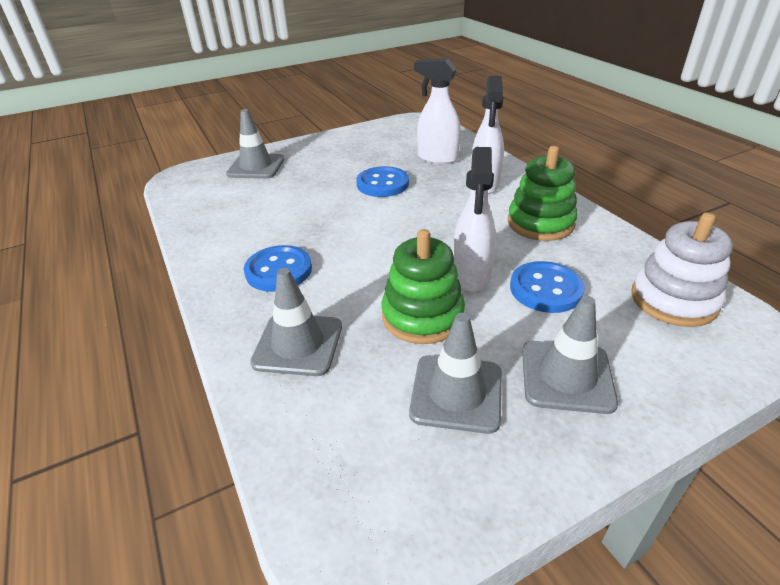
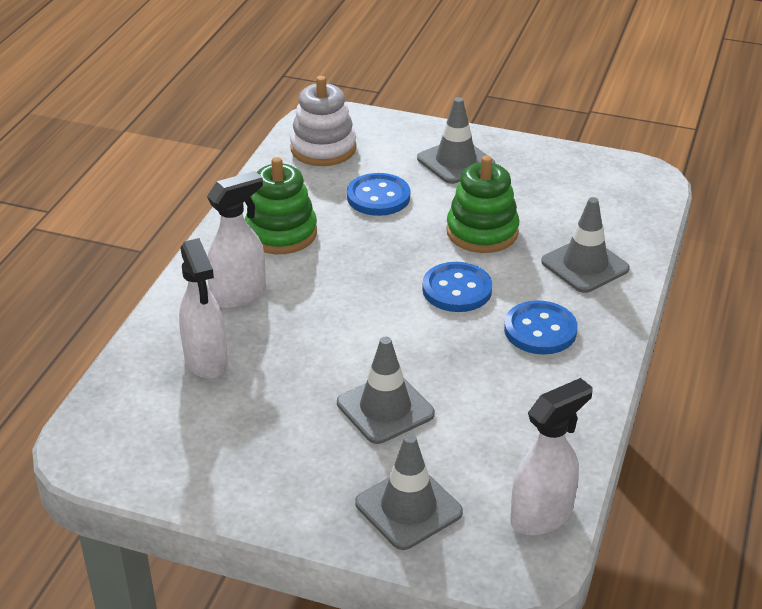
camera: 135 degrees left, 0 degrees up
blue button [356,166,409,197] -> blue button moved to [422,262,492,312]
grey traffic cone [409,313,502,434] -> grey traffic cone moved to [337,337,435,444]
white spray bottle [453,147,496,292] -> white spray bottle moved to [510,378,593,536]

